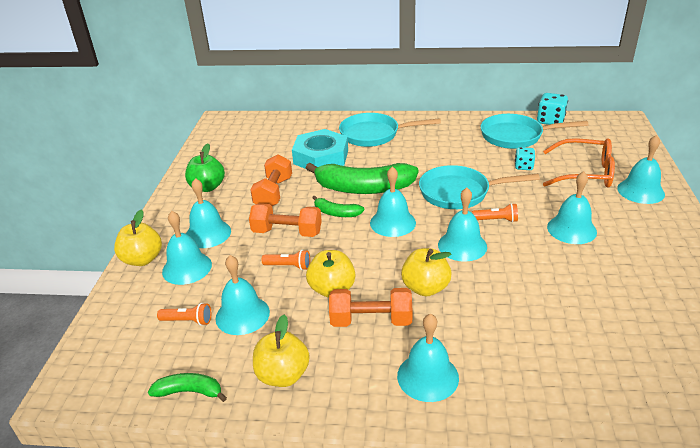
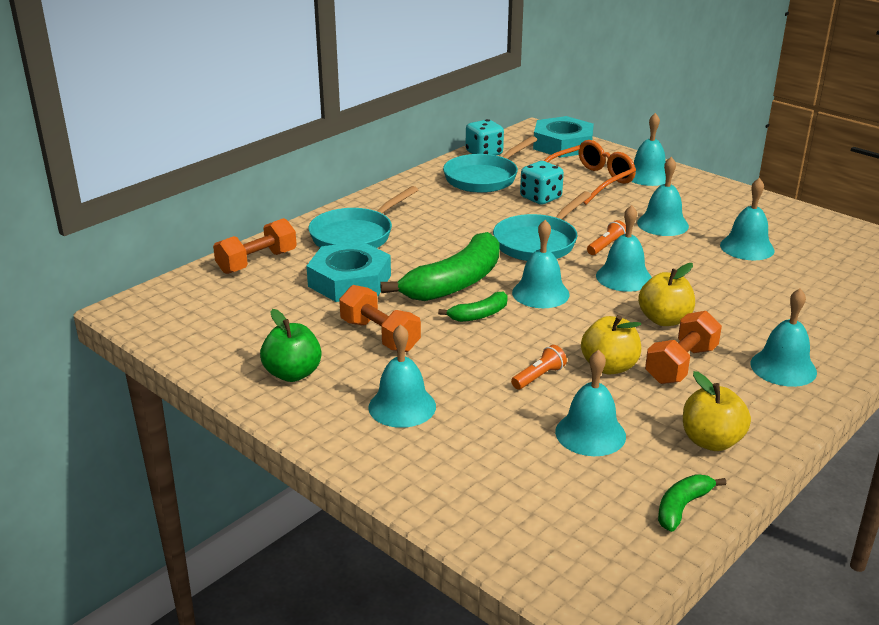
camera: 55 degrees left, 5 degrees down
yellow apple [114,210,162,266] -> none
orange flashlight [157,303,211,326] -> none
turquoise bell [162,211,212,285] -> turquoise bell moved to [720,178,775,260]
orange dumbbell [249,203,322,237] -> orange dumbbell moved to [213,218,297,274]
turquoise dice [515,147,535,170] -> turquoise dice [520,161,564,205], size x1.57
none -> turquoise nut [533,116,594,158]

